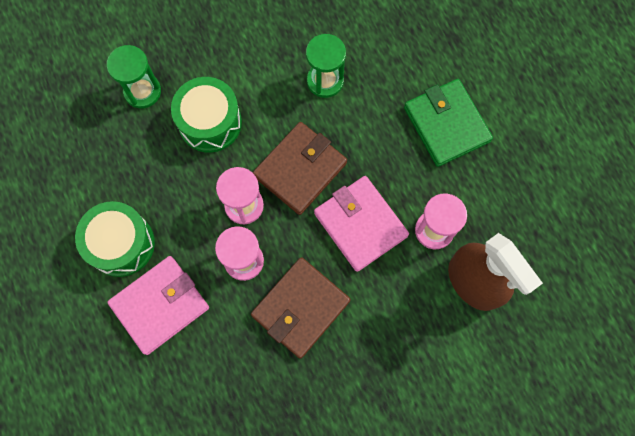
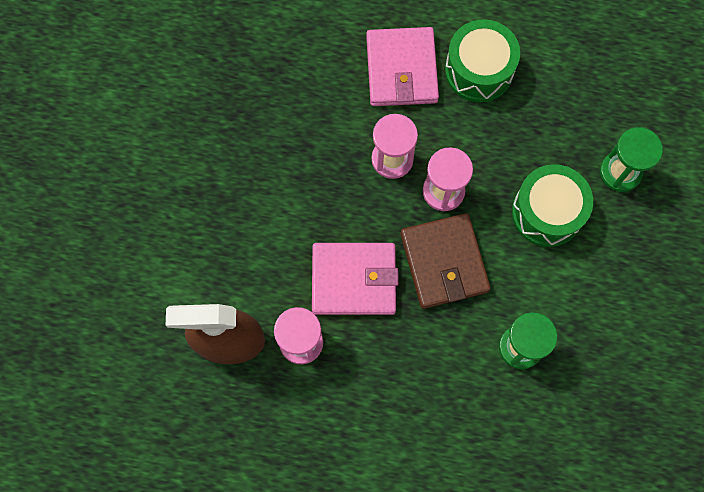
camera: 125 degrees right, 0 degrees up
brown wallet [251,257,350,359] -> none
green wallet [404,79,493,167] -> none

